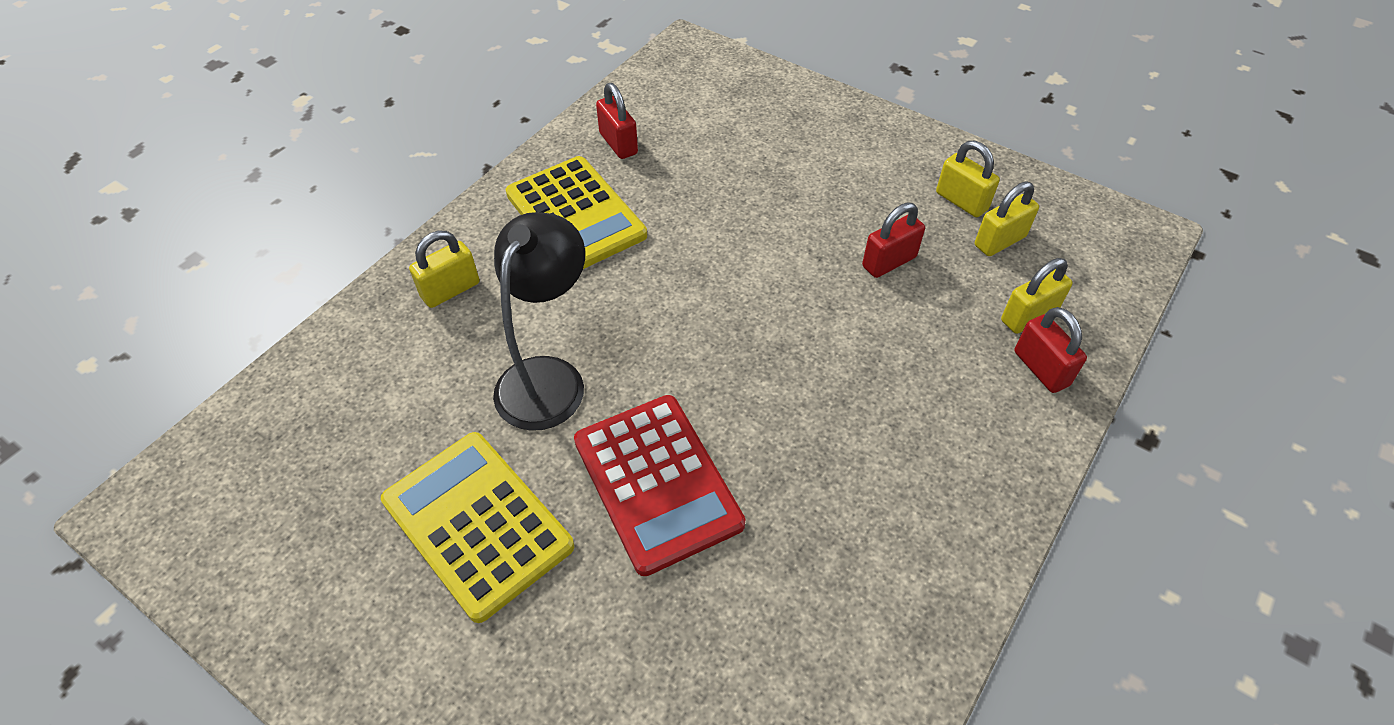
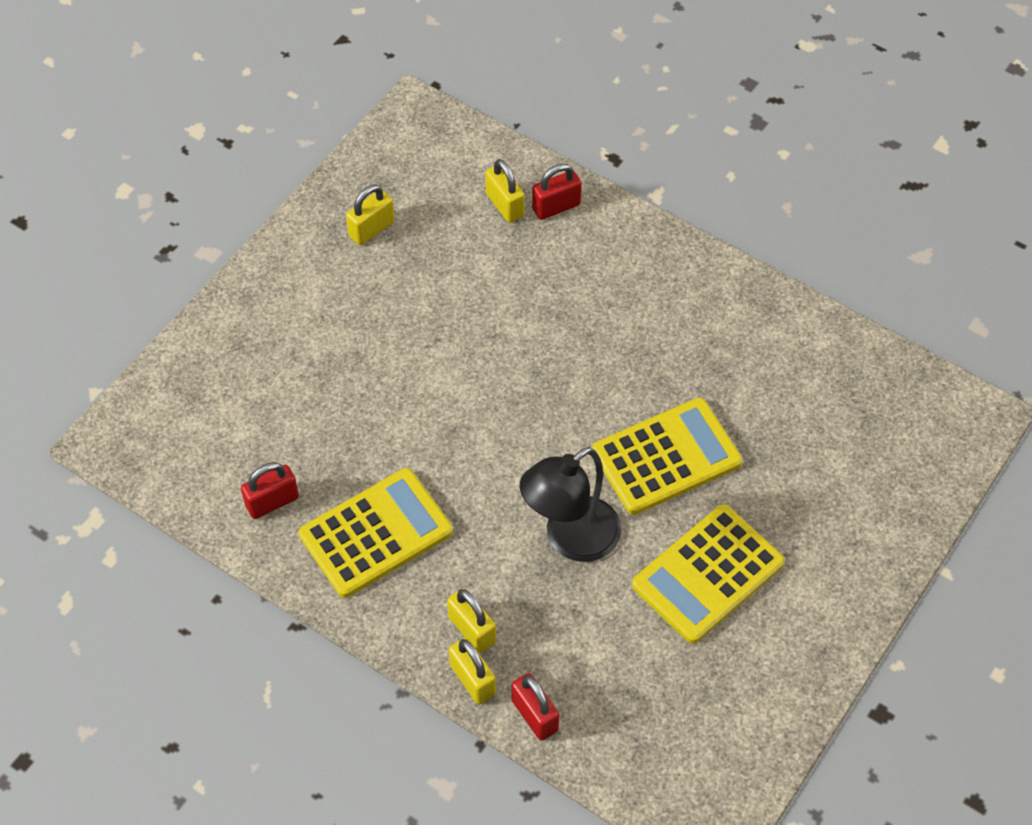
camera: 90 degrees left, 5 degrees up
black lamp [493,212,585,431] -> black lamp turned 60 degrees counterclockwise [519,447,622,562]
red calculator [574,395,745,576] -> yellow calculator [592,398,743,515]
red padlock [862,202,925,278] -> red padlock moved to [511,673,559,741]
yellow padlock [975,182,1039,256] -> yellow padlock moved to [449,638,496,704]

